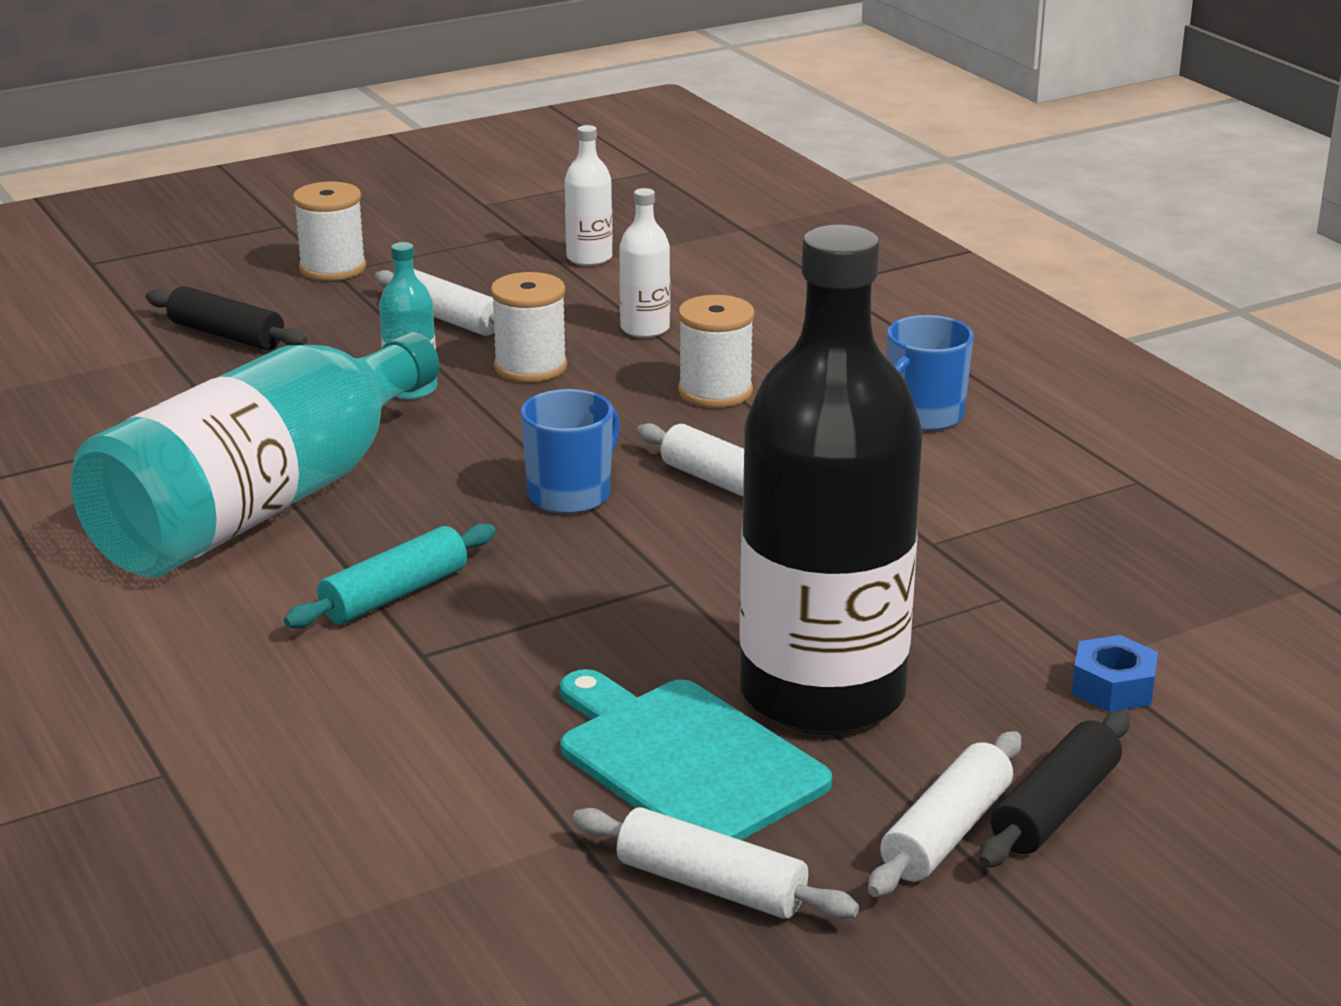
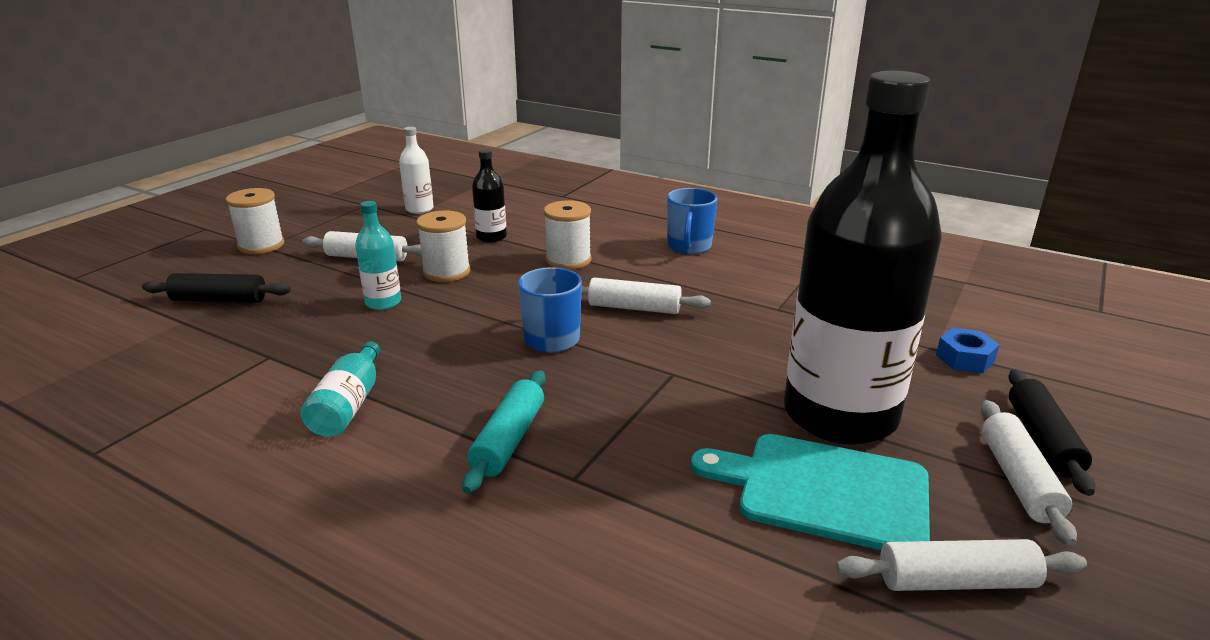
camera: 30 degrees left, 0 degrees up
turquoise bottle [71,332,440,578] -> turquoise bottle [301,341,380,437], size x0.40
white bottle [619,188,670,338] -> black bottle [472,149,507,243]

